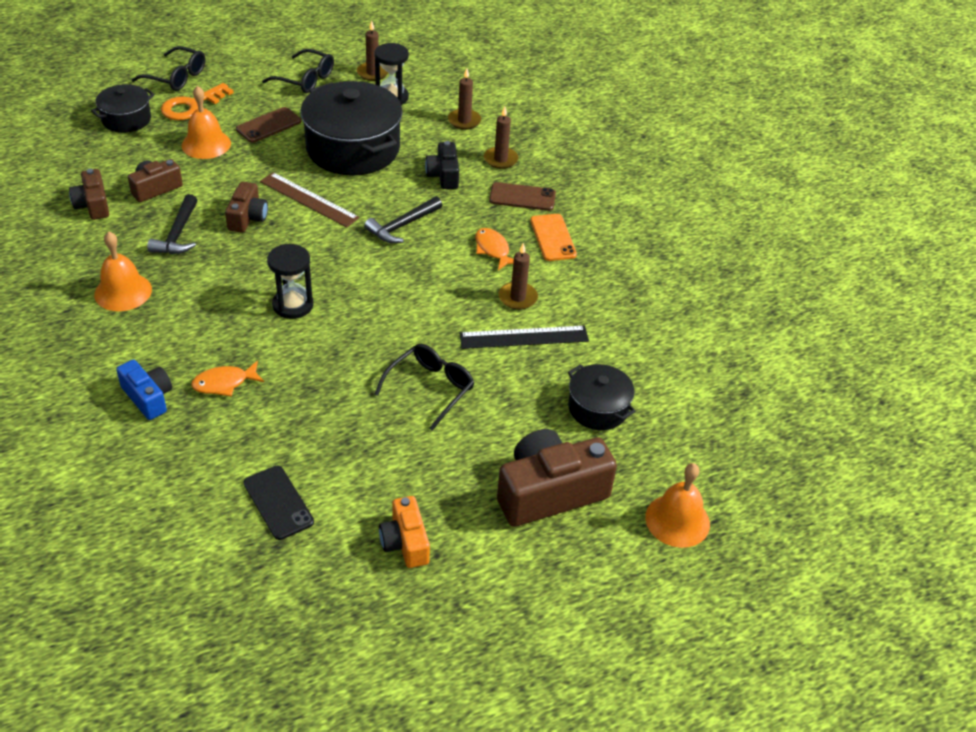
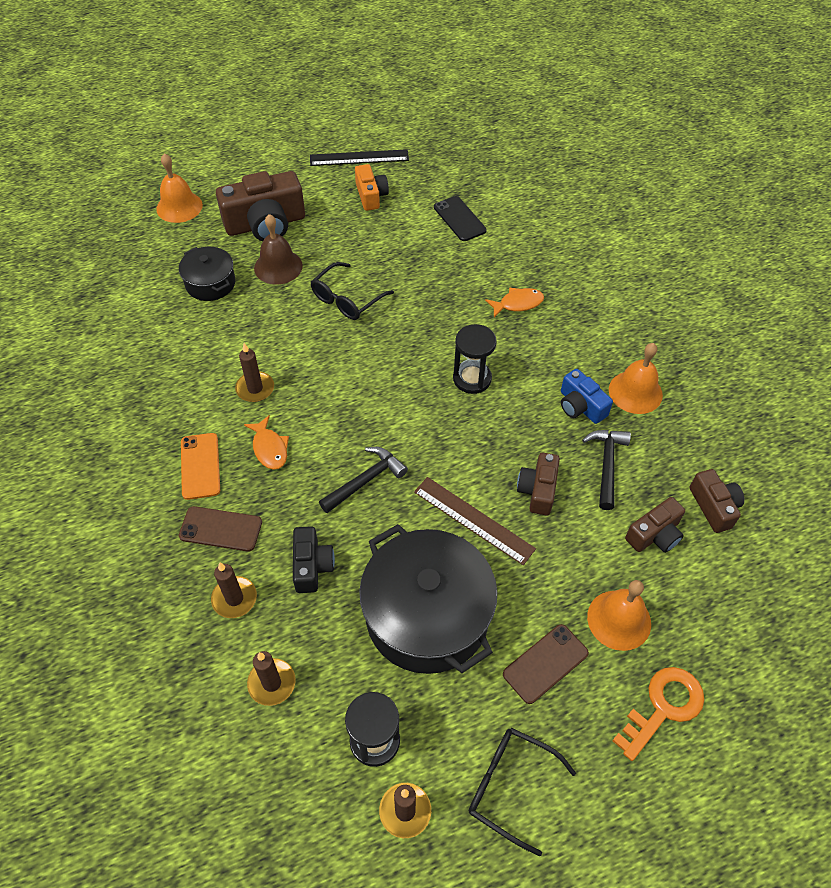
camera: 175 degrees left, 10 degrees up
black pot [91,84,155,133] -> none
blue camera [116,360,172,420] -> blue camera moved to [561,369,613,424]
black glasses [132,46,205,91] -> none
black ruler [459,326,589,349] -> black ruler moved to [310,149,409,166]
none -> brown bell [254,214,303,284]

